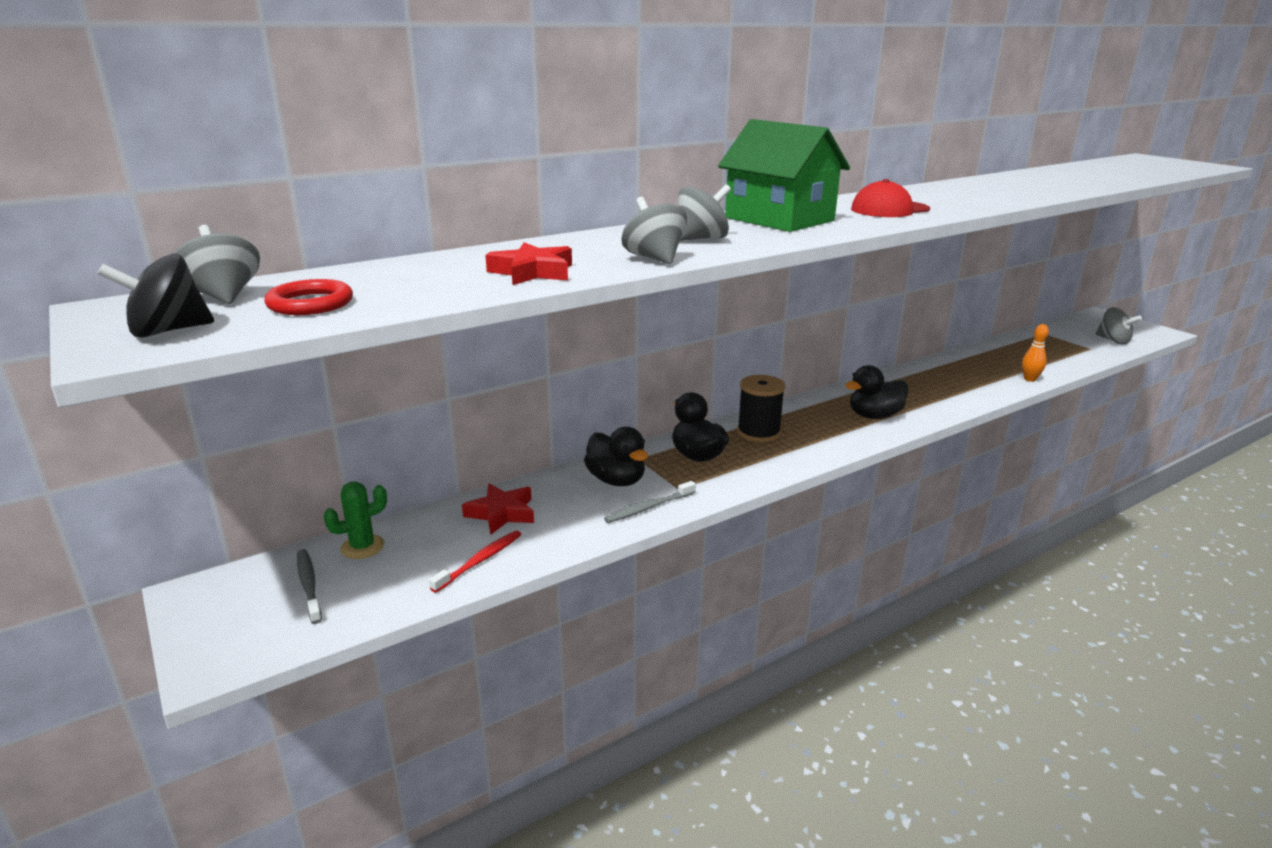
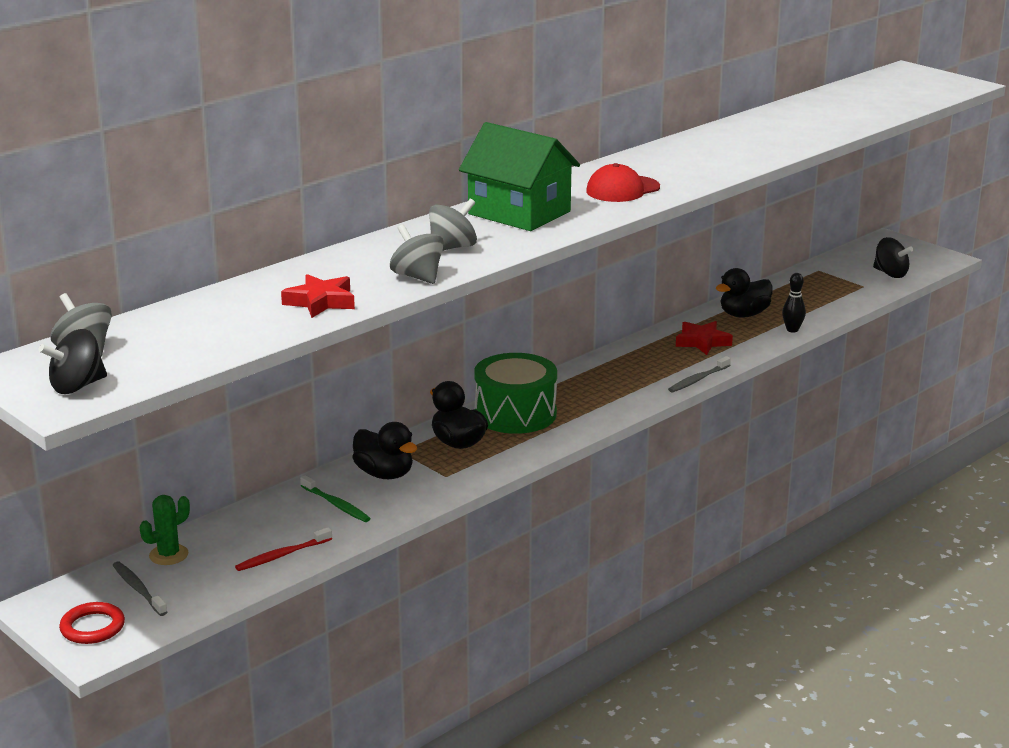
camera: 10 degrees left, 0 degrees up
red ring [264,279,353,315] -> red ring moved to [59,602,125,644]
red toothbrush [429,530,521,593] -> red toothbrush turned 150 degrees counterclockwise [235,527,332,571]
red star [462,484,534,535] -> red star moved to [676,321,733,355]
grey toothbrush [604,481,696,523] -> grey toothbrush moved to [668,356,731,392]
black spool [737,375,785,442] -> green drum [474,353,557,434]
black duck [845,365,909,419] -> black duck moved to [716,268,773,318]
orange bowling pin [1022,324,1049,382] -> black bowling pin [782,273,806,333]
grey spinning top [1096,307,1142,344] -> black spinning top [873,237,913,278]
none -> green toothbrush [300,475,371,522]

